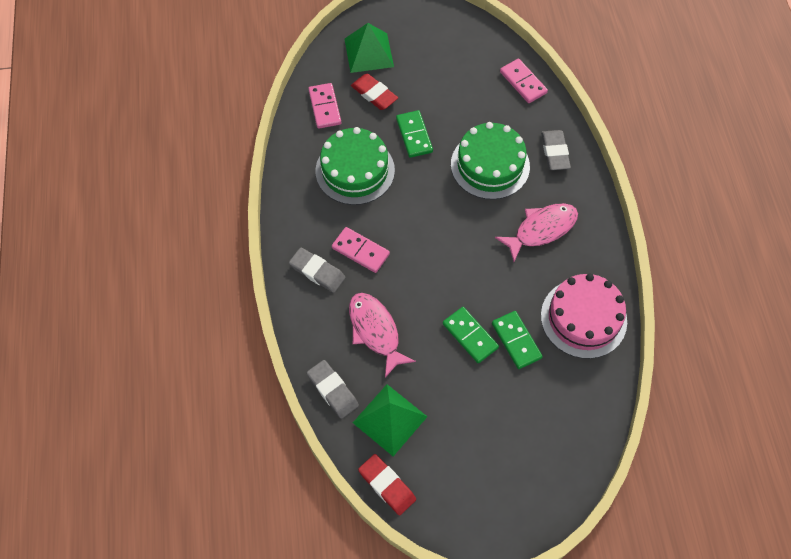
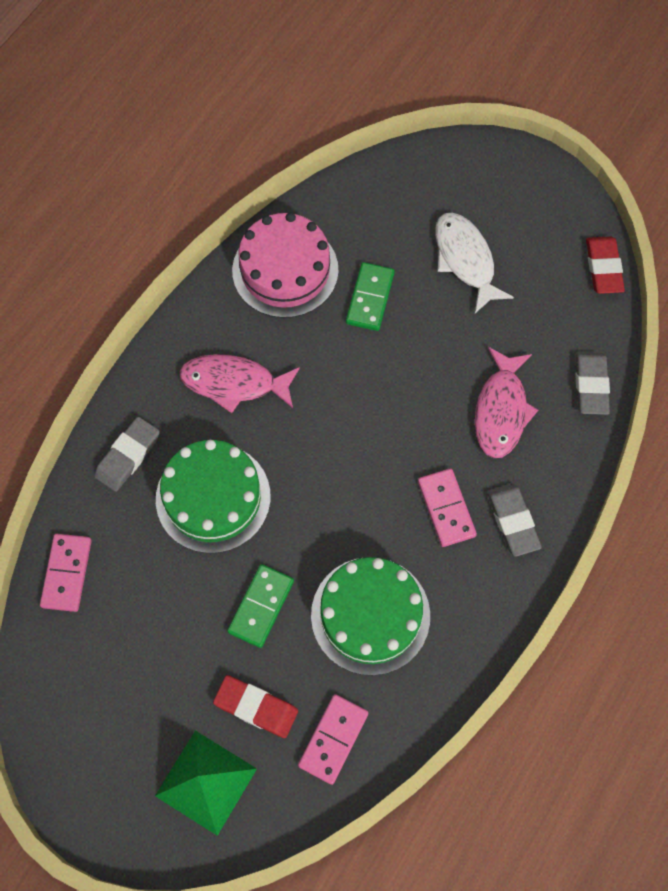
camera: 140 degrees left, 5 degrees up
red eraser [351,74,398,110] -> red eraser turned 60 degrees counterclockwise [213,675,298,738]
green pyramid [353,384,427,456] -> none
green domino [443,307,499,363] -> none
none -> white fish [435,213,514,313]

